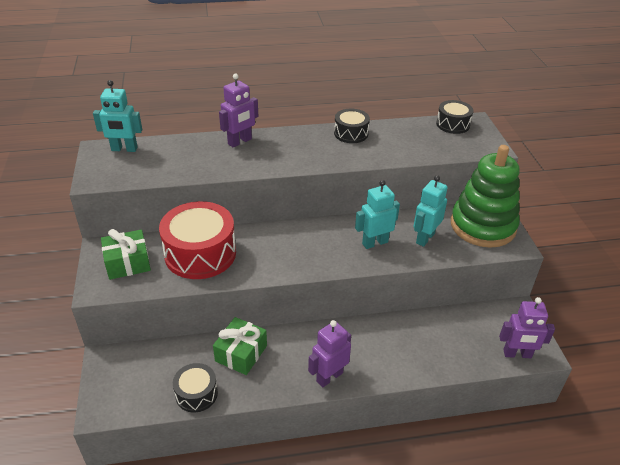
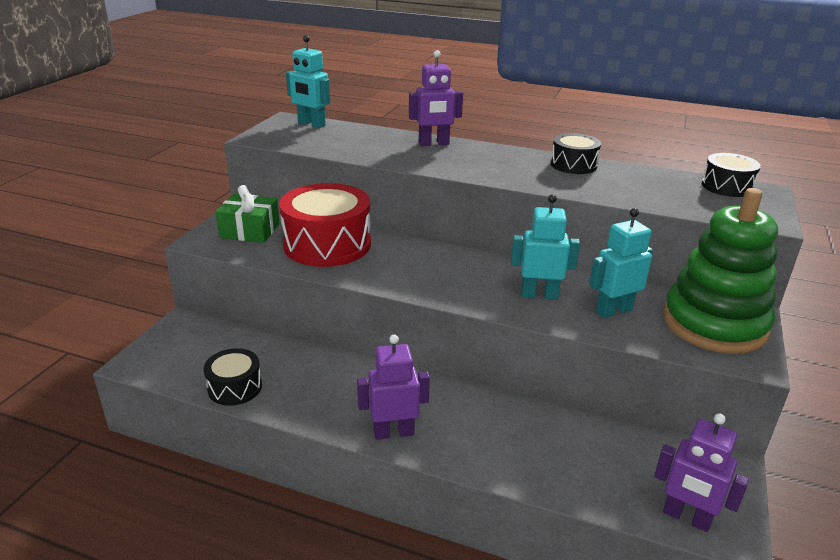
camera: 30 degrees right, 10 degrees down
green gift [213,317,267,375] -> none

